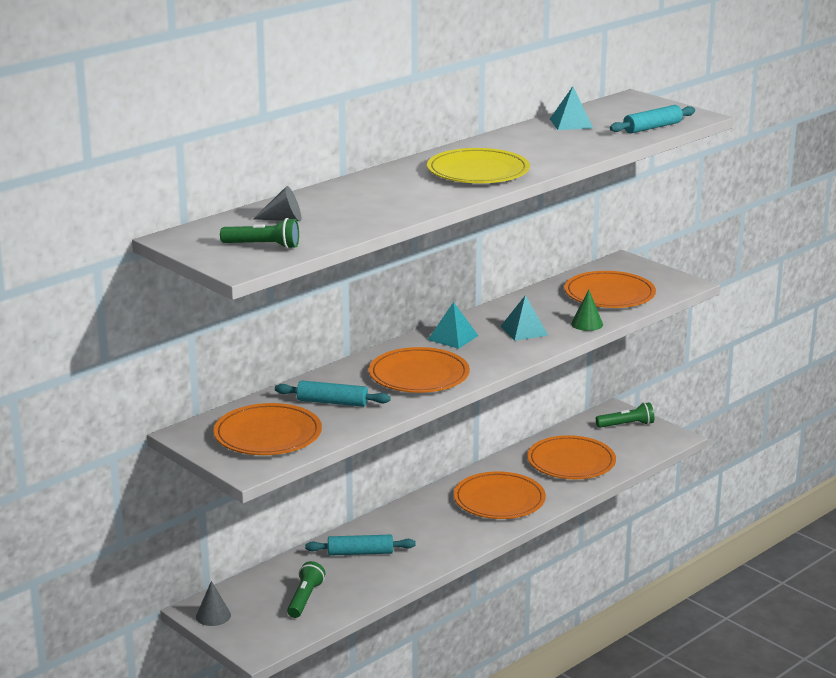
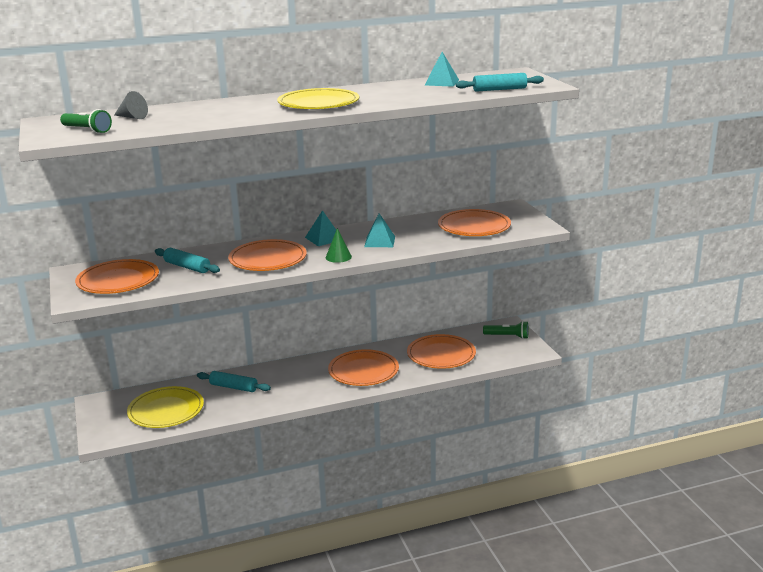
camera: 25 degrees right, 0 degrees up
grey cone [196,581,231,626] -> none
green flashlight [287,561,325,618] -> yellow plate [127,386,204,428]
green cone [571,290,603,331] -> green cone moved to [326,228,352,263]

